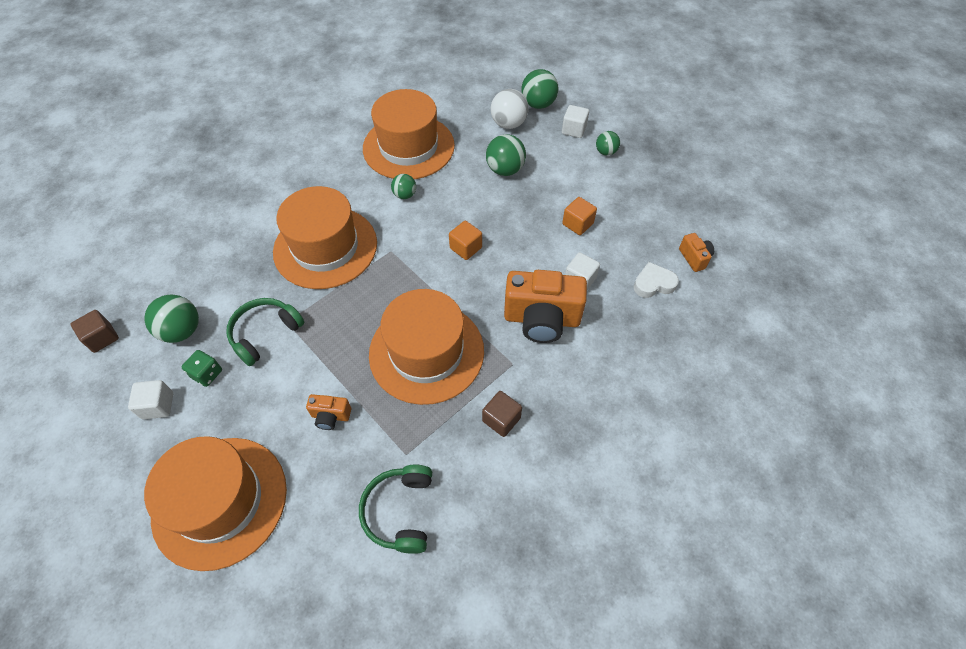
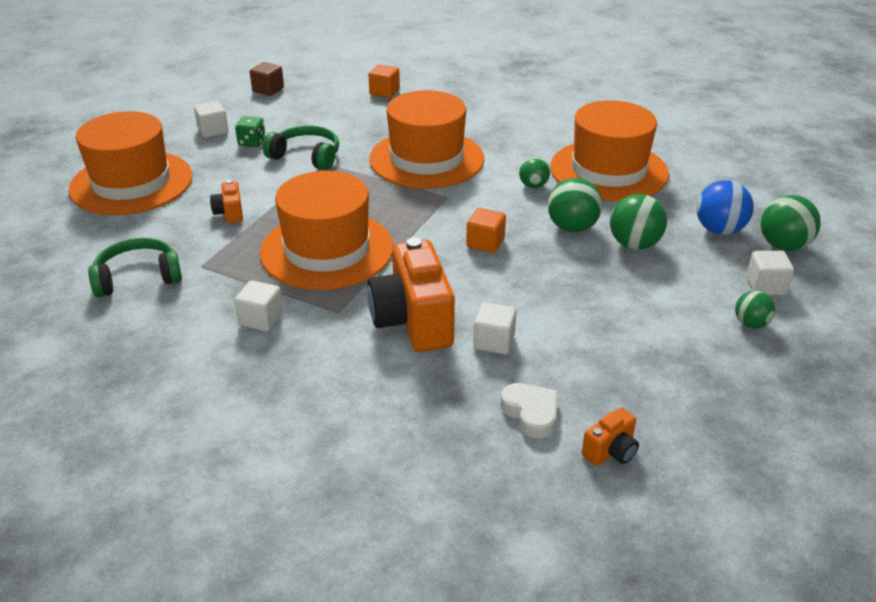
camera: 70 degrees right, 20 degrees down
green ball [144,294,199,343] -> green ball moved to [548,178,602,232]
brown cube [482,391,522,437] -> white cube [234,280,283,331]
white ball [491,89,529,129] -> blue ball [696,180,754,235]
orange cube [562,197,597,235] -> orange cube moved to [369,64,400,98]

